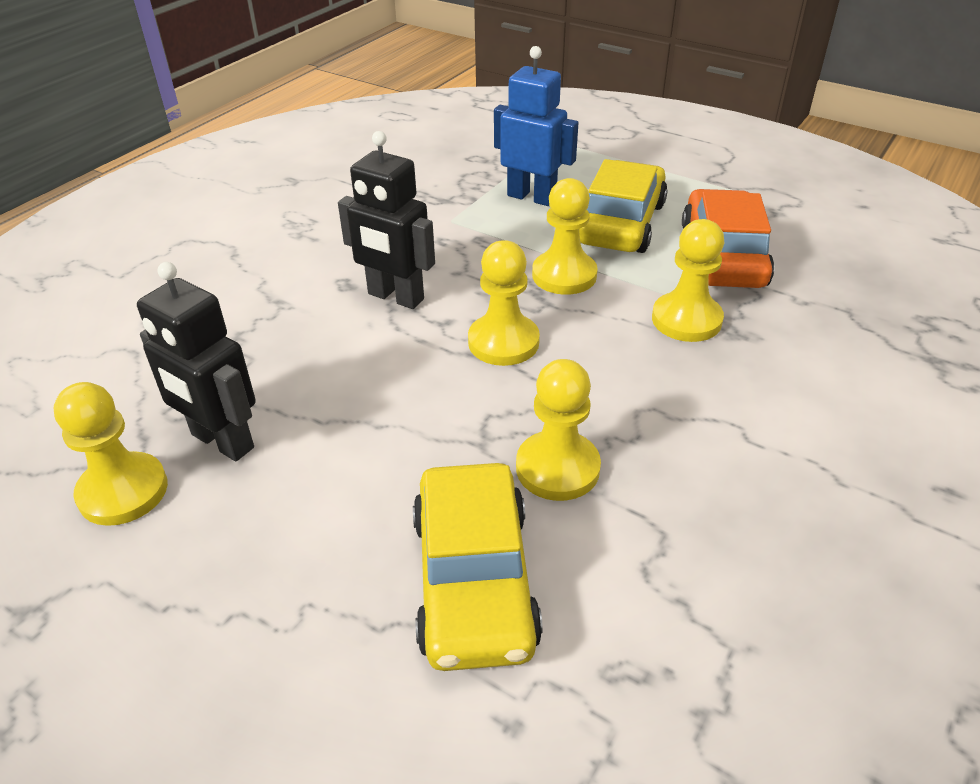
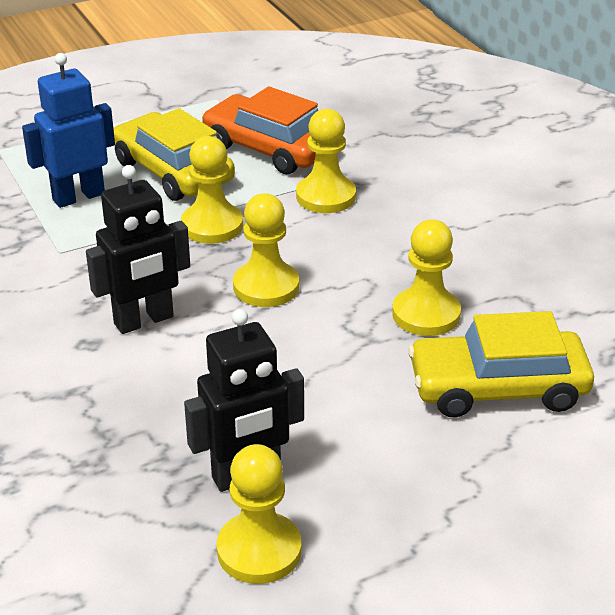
camera: 60 degrees left, 5 degrees down
yellow car [413,463,543,671] -> yellow car turned 150 degrees clockwise [408,311,594,418]

